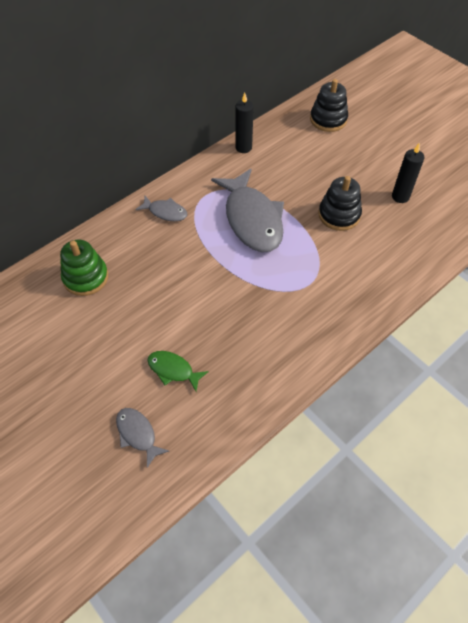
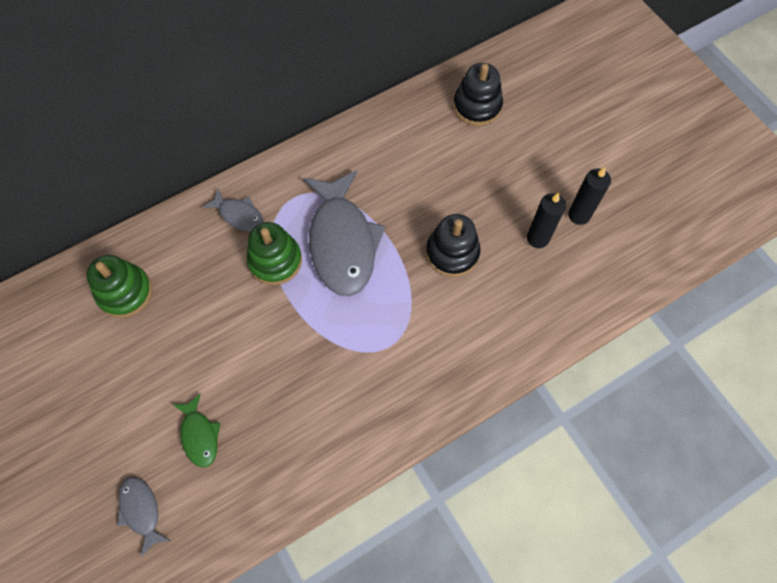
camera: 10 degrees right, 10 degrees up
green fish [147,351,209,391] -> green fish turned 150 degrees counterclockwise [172,393,220,468]
black candle [235,93,254,153] -> black candle moved to [568,167,611,225]
none -> green stacking toy [246,222,302,285]

